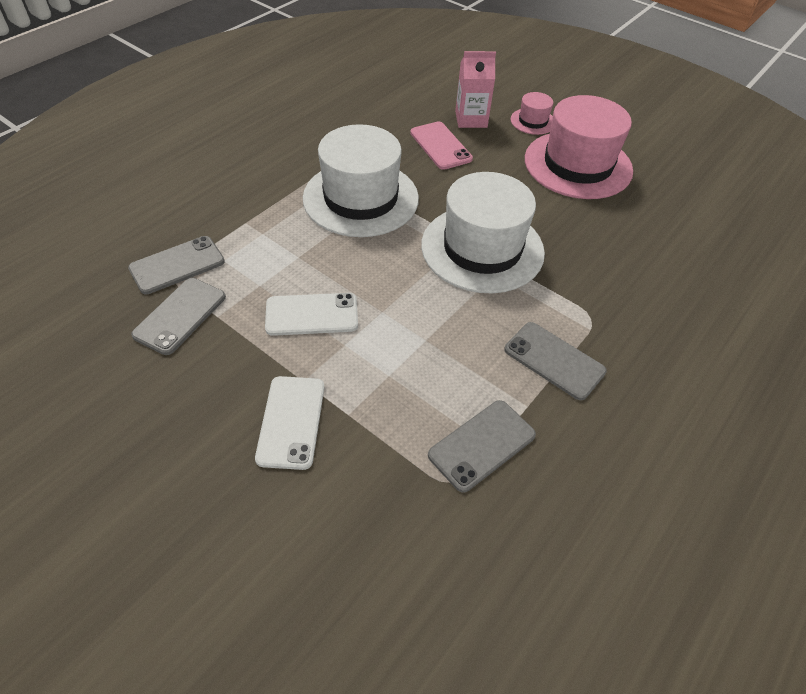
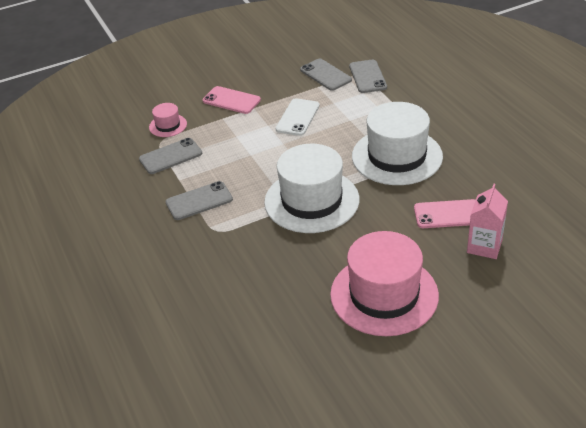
camera: 120 degrees right, 10 degrees down
white phone [255,376,324,470] -> pink phone [203,86,261,114]
grey phone [428,400,536,493] -> grey phone turned 75 degrees clockwise [139,138,202,174]
pink hat [511,92,553,135] -> pink hat moved to [149,103,187,137]

